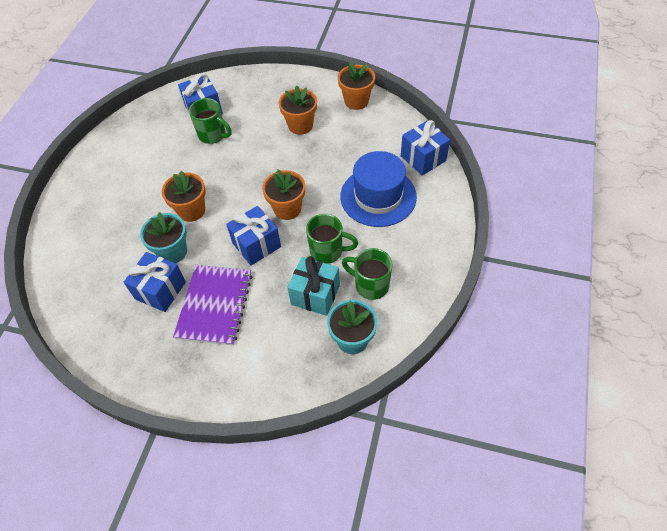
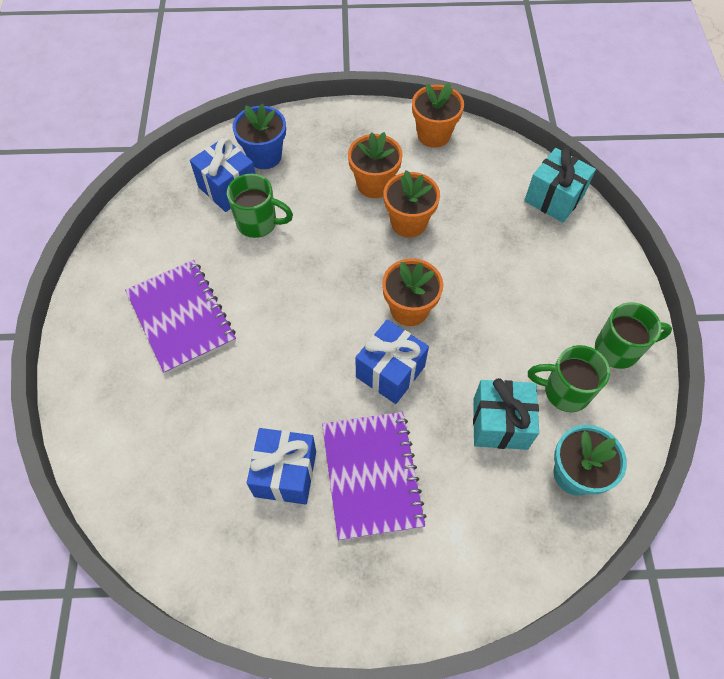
camera: 20 degrees left, 5 degrees up
turquoise flower pot [140,212,187,263] -> none
orange flower pot [162,171,206,222] -> orange flower pot moved to [384,170,440,237]
green mug [306,214,358,264] -> green mug moved to [595,302,672,369]
blue hat [340,151,417,227] -> none
blue gift [401,120,450,176] -> turquoise gift [524,147,596,223]
none -> purple notebook [125,260,236,374]
none -> blue flower pot [232,103,286,169]

